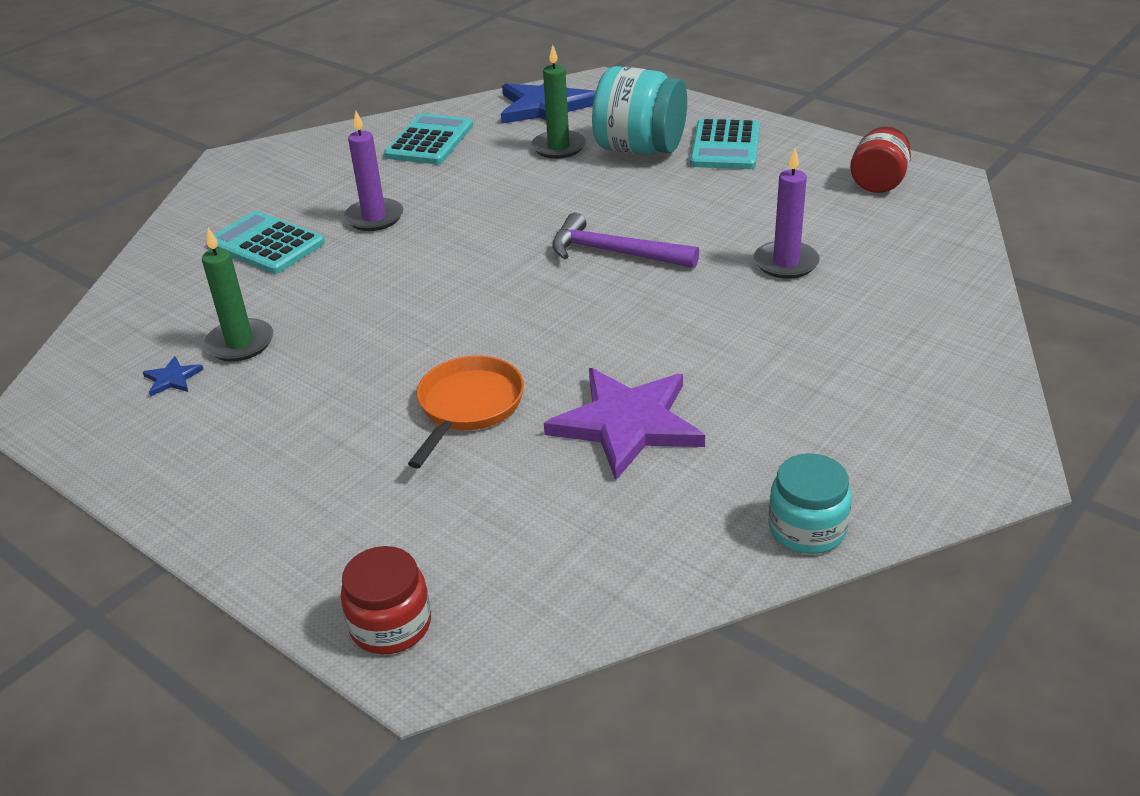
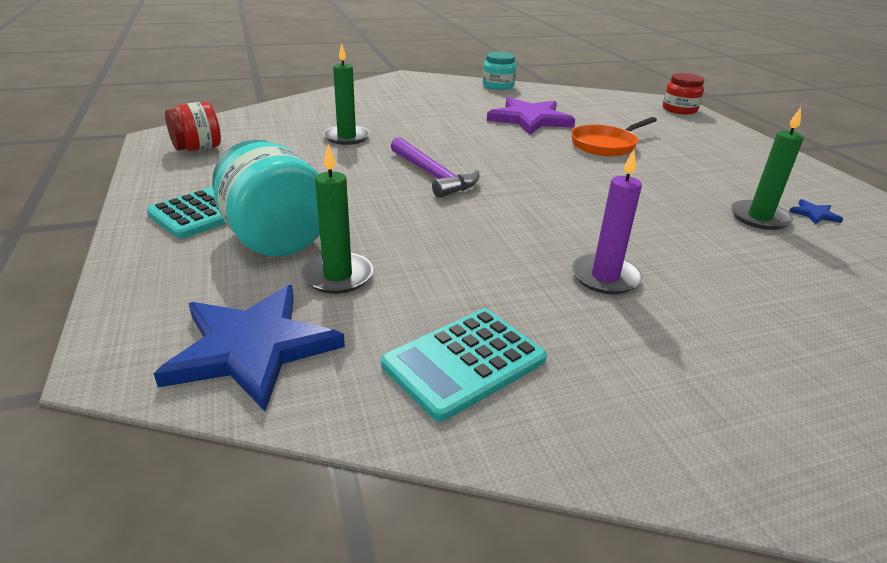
camera: 150 degrees left, 5 degrees down
turquoise calculator [210,211,325,274] -> none
purple candle [754,148,820,279] -> green candle [323,43,370,145]

